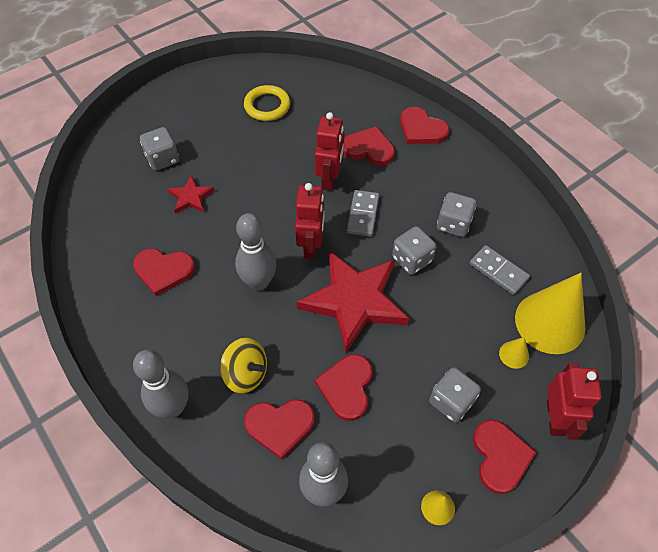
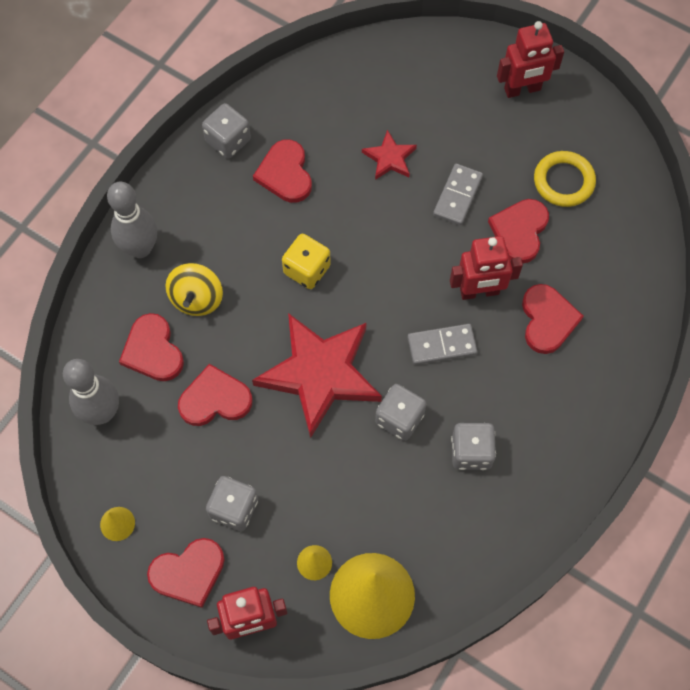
camera: 70 degrees right, 10 degrees up
grey dice [140,127,179,171] -> grey dice moved to [202,103,251,158]
grey bowling pin [235,213,276,291] -> yellow dice [282,234,331,289]
red robot [295,183,325,259] -> red robot moved to [497,21,564,98]
red heart [400,107,449,144] -> red heart moved to [488,199,549,264]
grey domino [469,245,530,295] -> grey domino moved to [433,164,483,225]

